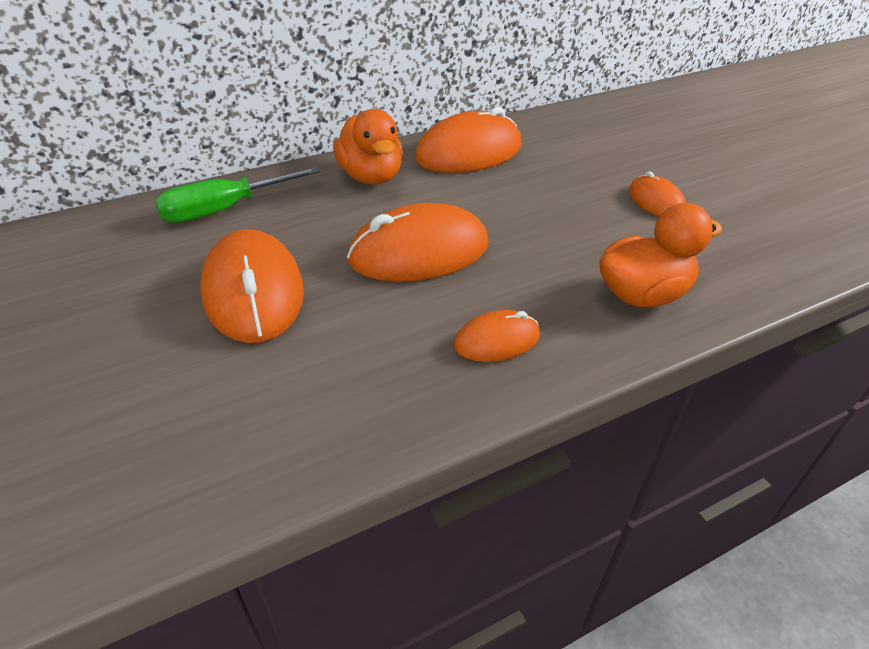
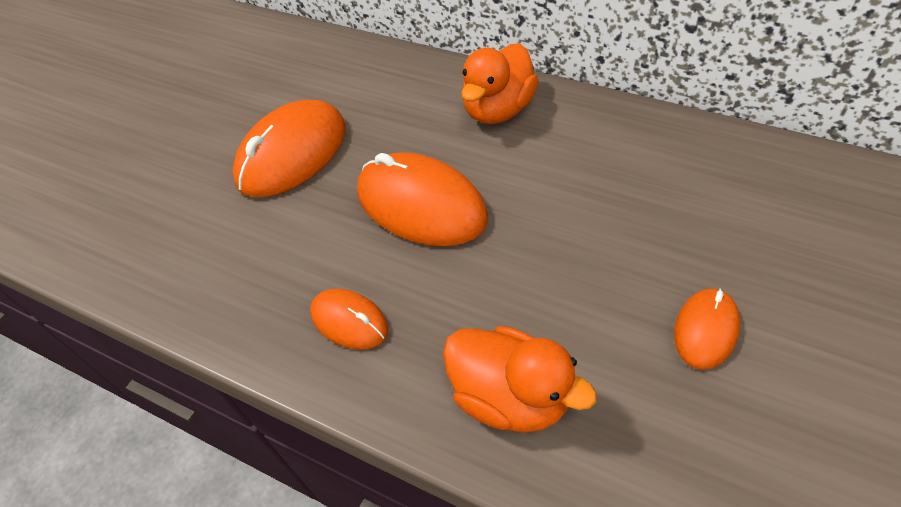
camera: 60 degrees right, 10 degrees up
green screwdriver [155,166,320,223] -> none
orange mouse [415,107,521,173] -> none

